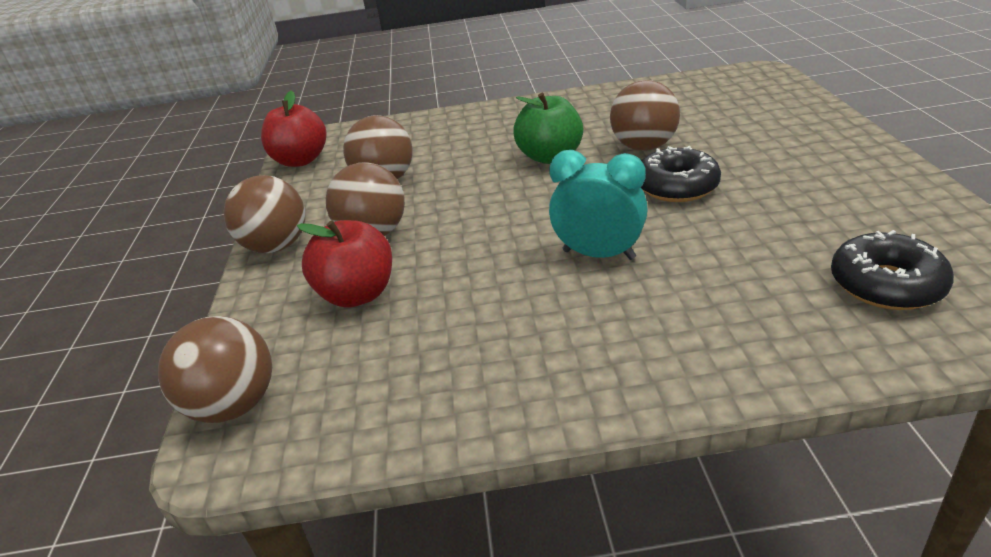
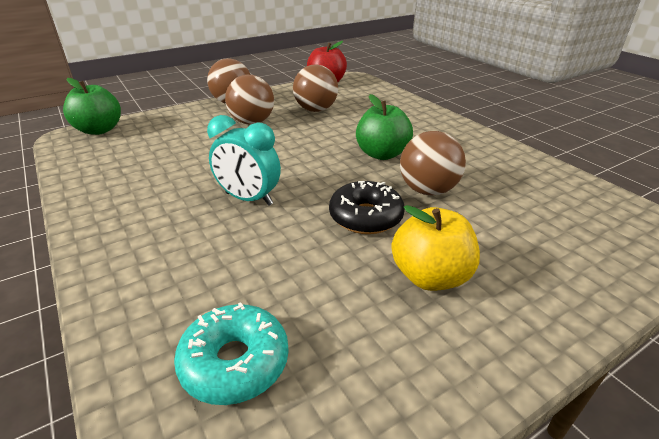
camera: 60 degrees right, 0 degrees up
brown ball [158,316,272,423] -> green apple [63,78,121,135]
red apple [297,220,392,308] -> none
turquoise clock [549,150,648,260] -> turquoise clock turned 120 degrees clockwise [207,115,281,206]
black donut [831,230,954,310] -> turquoise donut [174,302,289,405]
none -> yellow apple [391,205,480,291]

